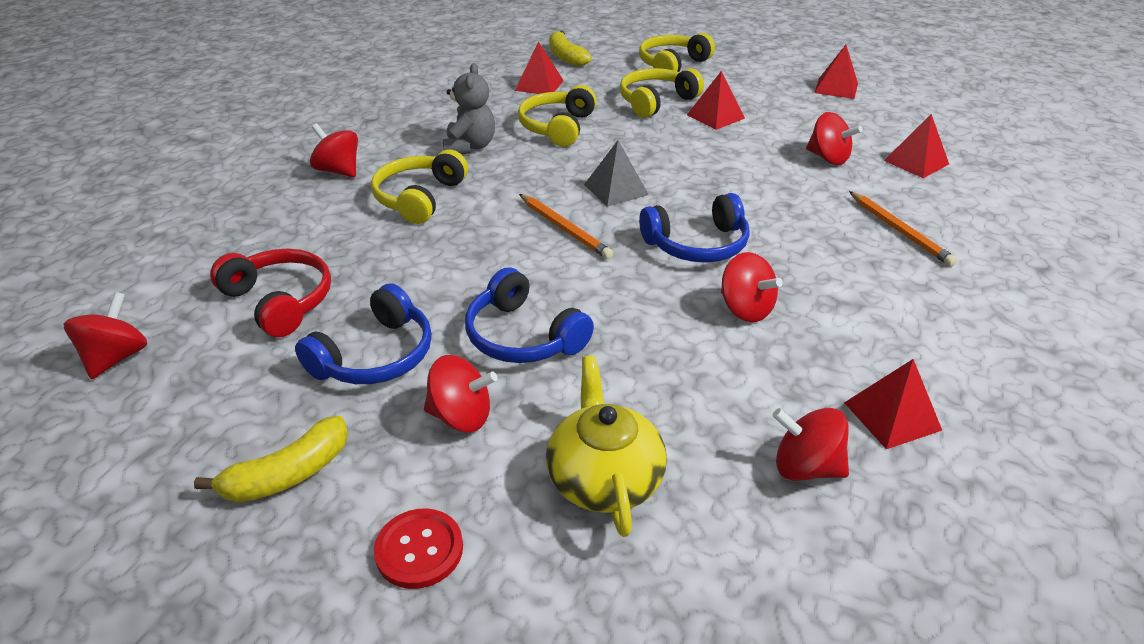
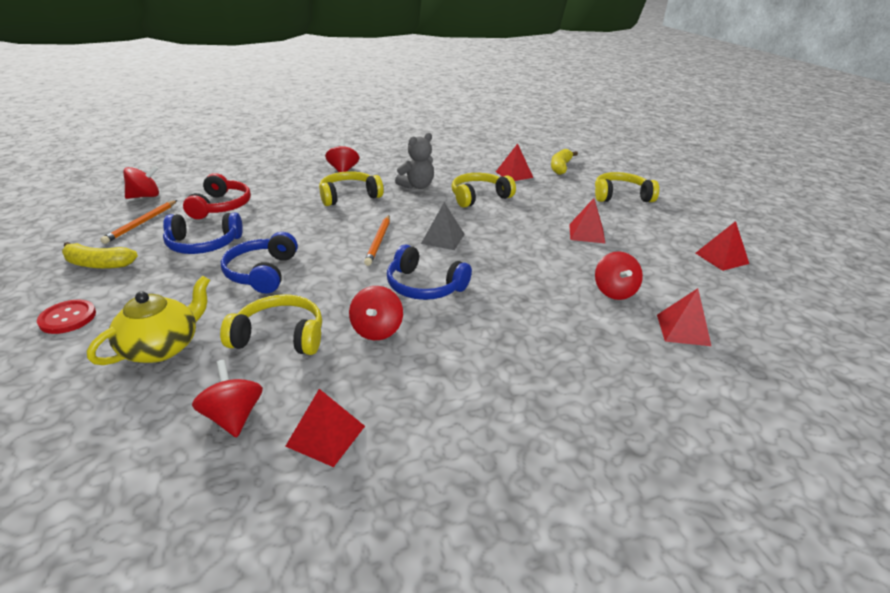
camera: 45 degrees right, 5 degrees down
red spinning top [424,355,498,432] -> none
yellow headphones [620,68,704,118] -> yellow headphones moved to [220,295,322,355]
orange pencil [849,191,957,266] -> orange pencil moved to [100,200,177,244]

